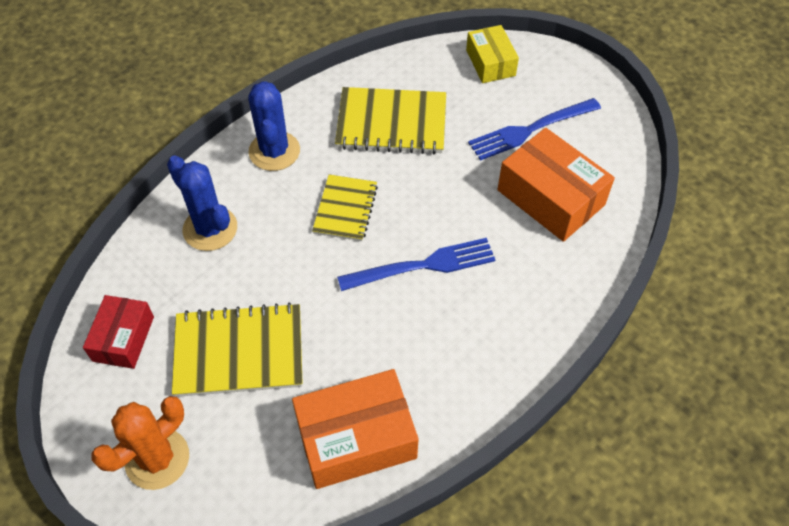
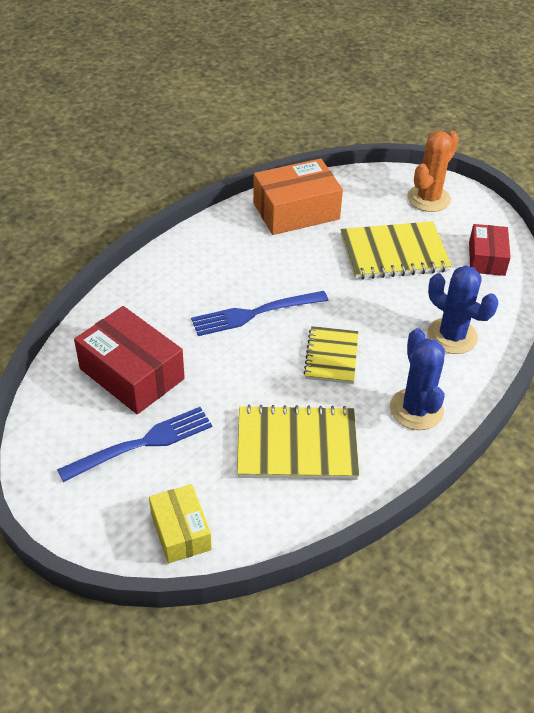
camera: 175 degrees right, 10 degrees down
orange box [497,128,615,242] -> red box [74,306,185,414]

